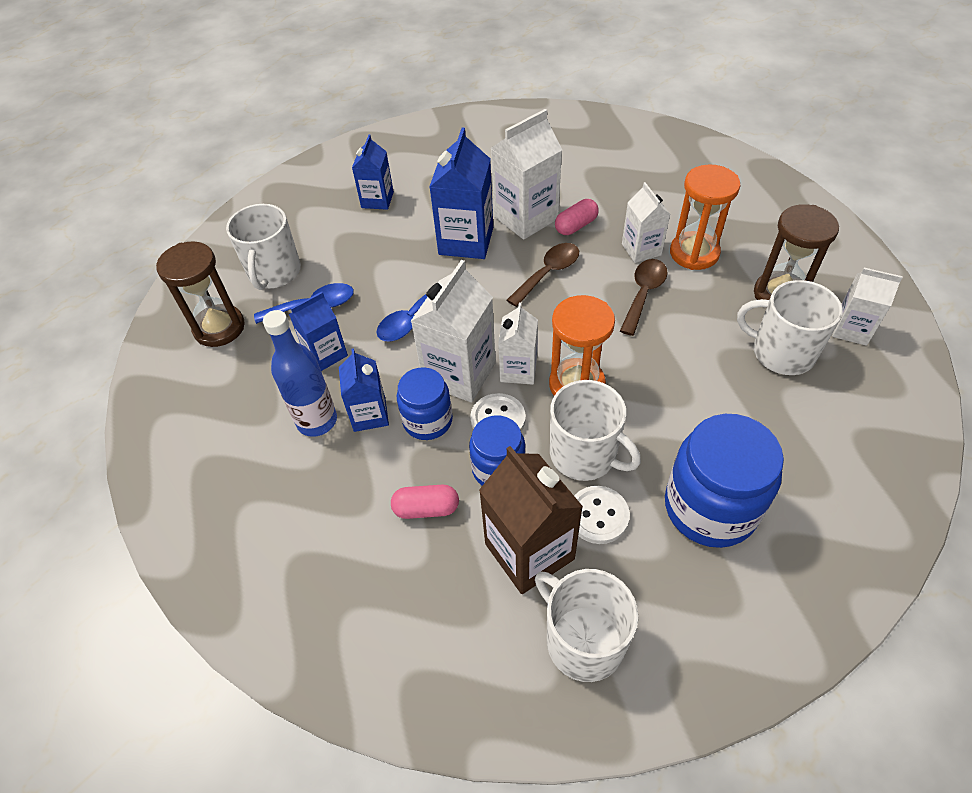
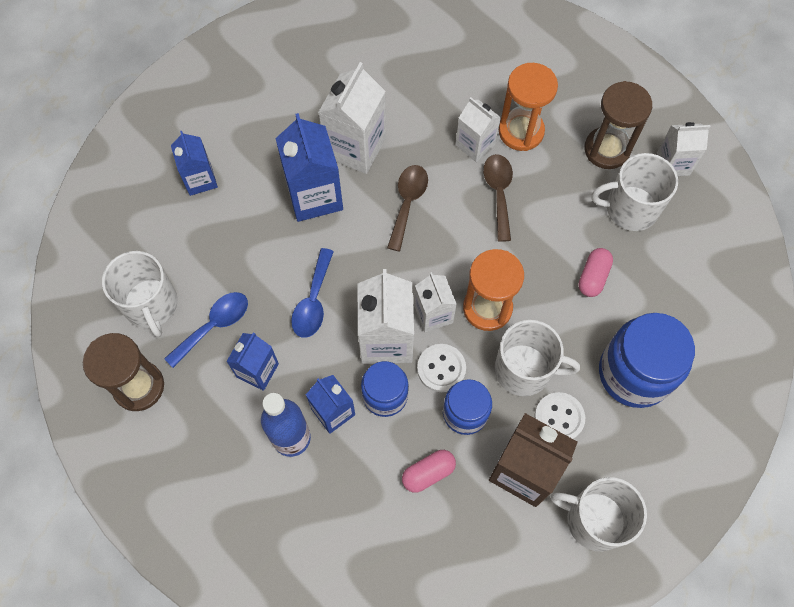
camera: 30 degrees left, 15 degrees up
pink capsule [555,199,598,235] -> pink capsule moved to [579,248,613,297]

